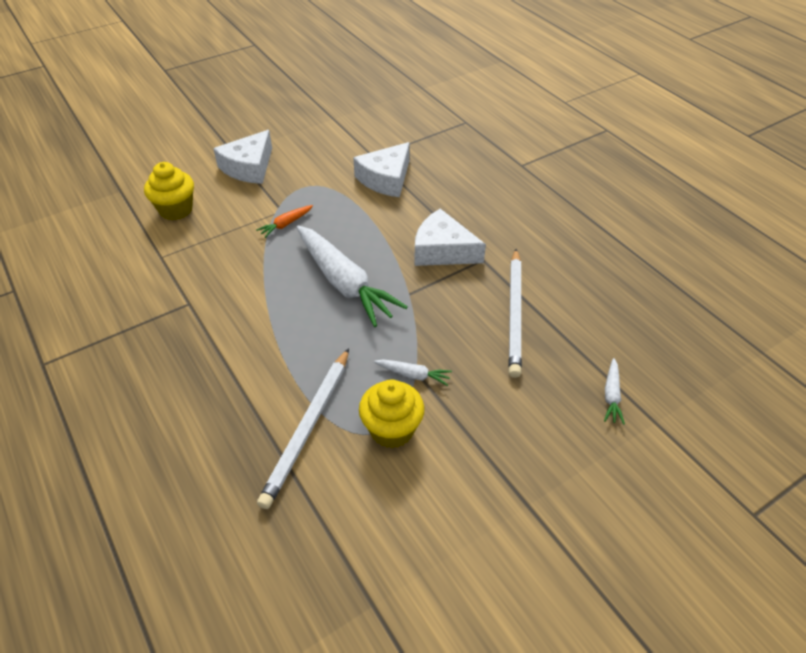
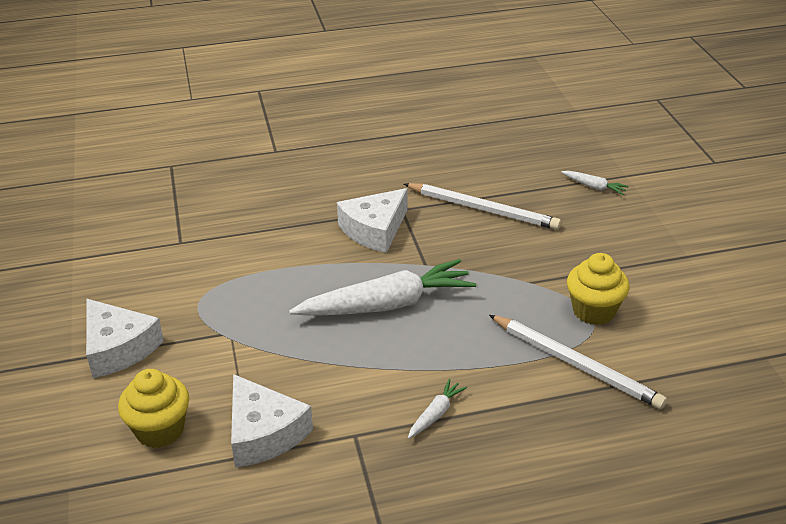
camera: 70 degrees left, 10 degrees down
orange carrot [257,205,313,238] -> none
white cheese [353,142,410,197] -> white cheese moved to [231,374,313,467]
white carrot [374,359,452,386] -> white carrot moved to [408,379,467,439]

